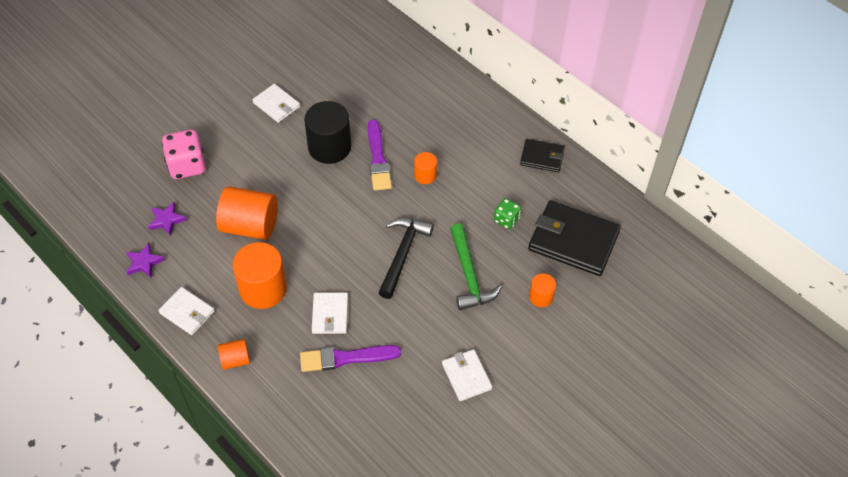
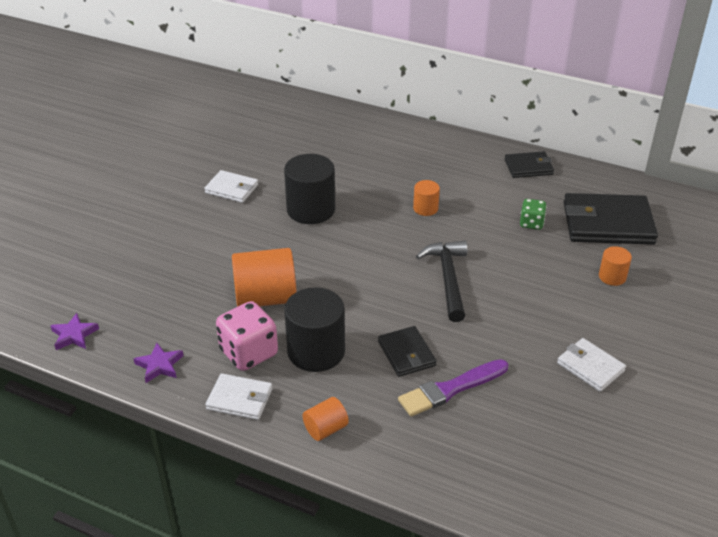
camera: 20 degrees left, 15 degrees down
purple star [148,202,187,236] -> purple star moved to [50,313,99,350]
pink dice [162,129,206,179] -> pink dice moved to [216,301,278,371]
orange cylinder [232,242,287,309] -> black cylinder [284,287,345,372]
white wallet [312,292,348,334] -> black wallet [378,326,437,377]
purple brush [368,119,392,191] -> none
green hammer [450,223,502,310] -> none

